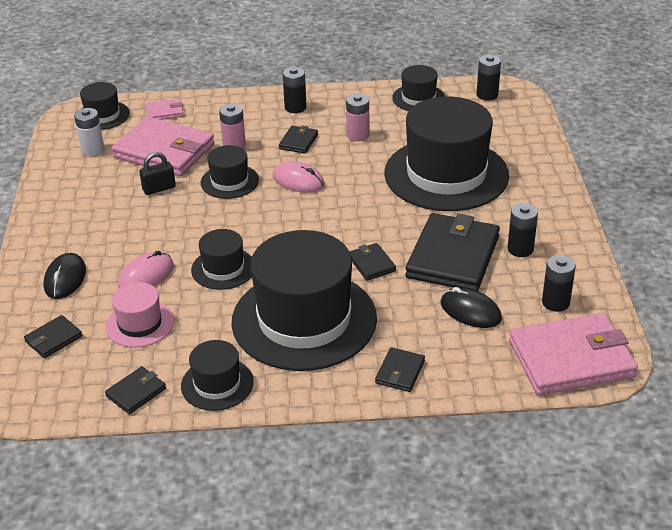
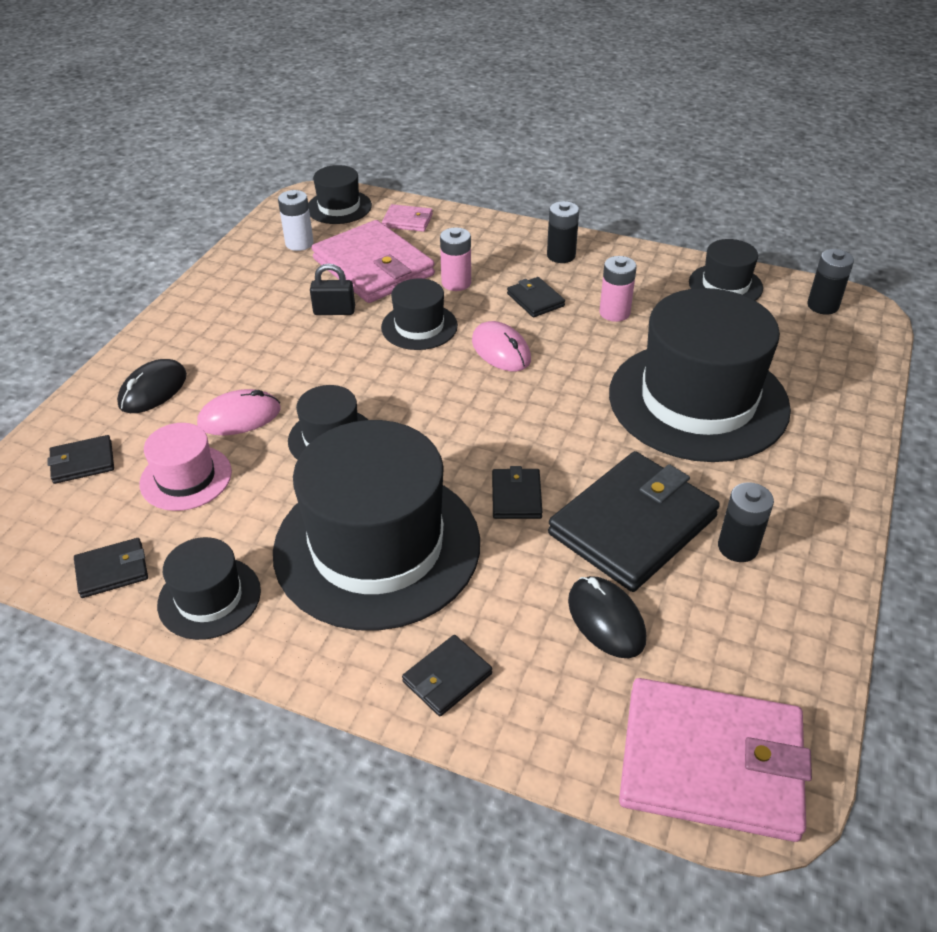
camera: 25 degrees right, 5 degrees up
black wallet [279,126,318,154] -> black wallet turned 75 degrees counterclockwise [507,277,565,317]
black battery [542,255,576,312] -> none

